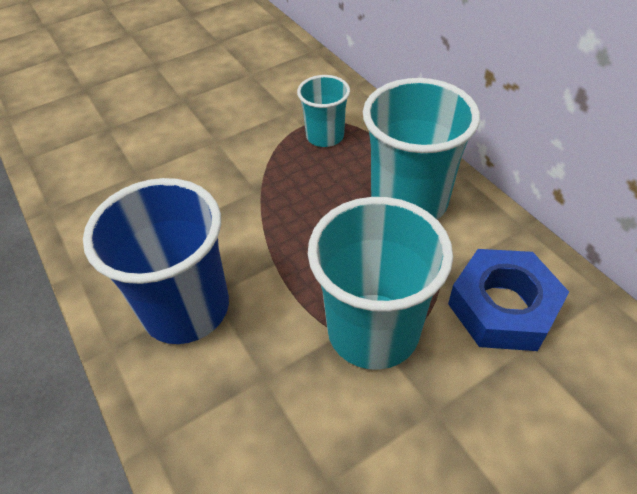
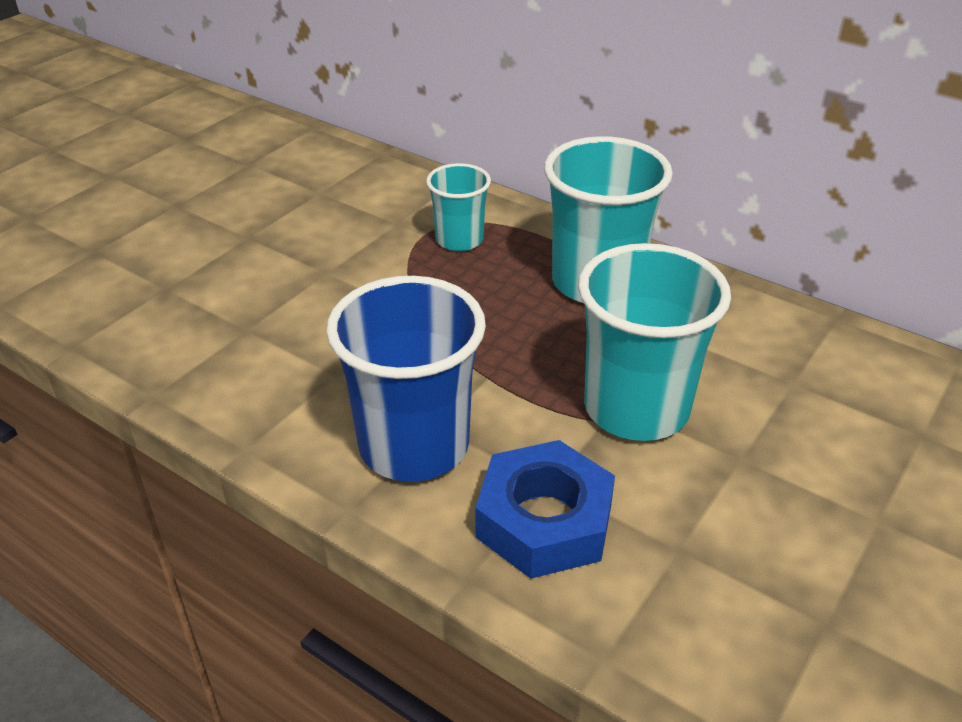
camera: 25 degrees left, 10 degrees down
blue nut [448,249,569,351] -> blue nut moved to [475,440,615,579]

